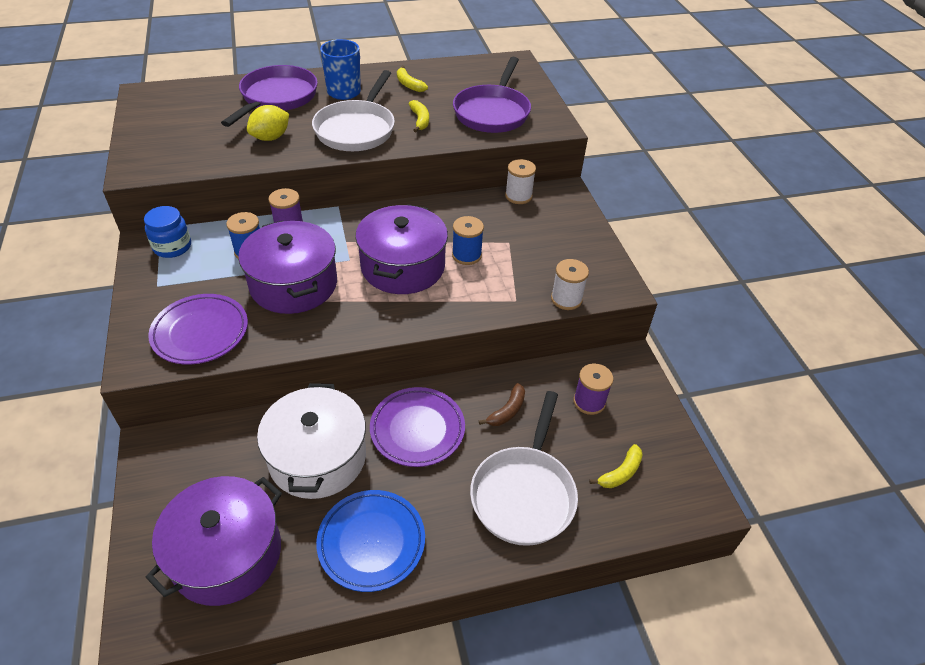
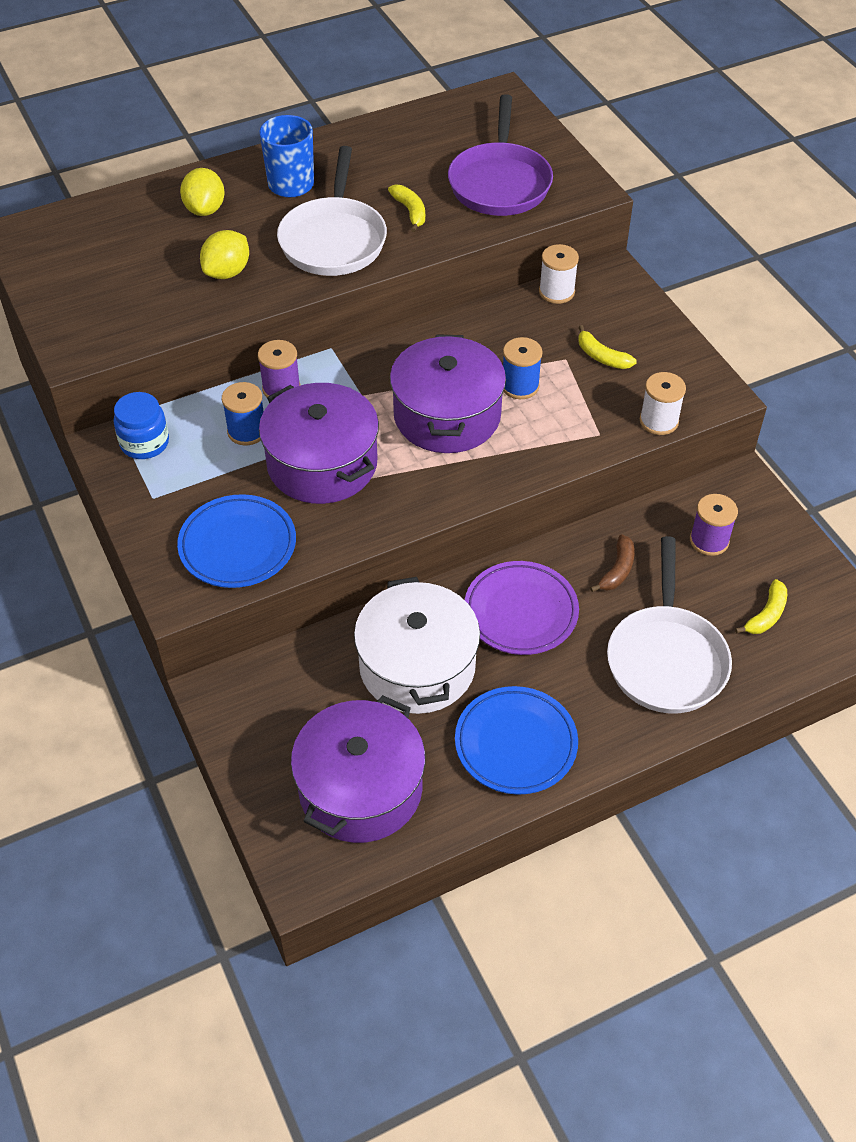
camera: 10 degrees left, 5 degrees up
purple plate [148,294,248,365] -> blue plate [177,494,296,588]
purple pan [221,65,318,127] -> yellow lemon [180,168,225,216]
yellow banana [397,66,428,92] -> yellow banana moved to [578,325,637,369]

